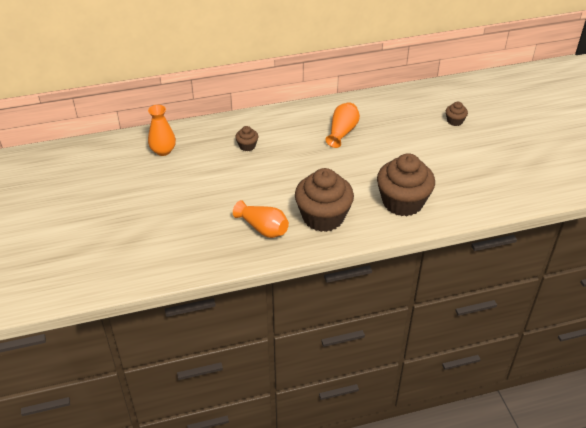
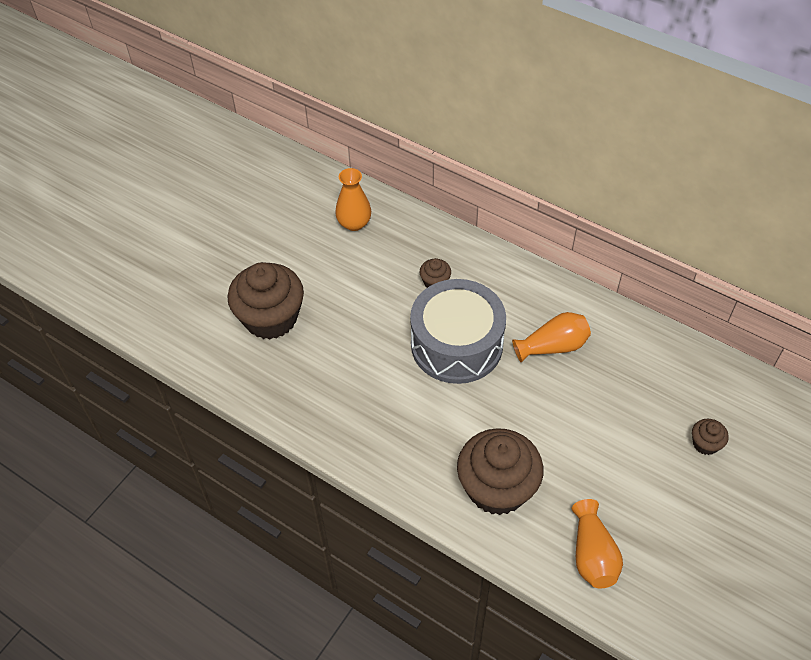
camera: 50 degrees right, 10 degrees up
orange vase [233,200,289,238] -> orange vase moved to [572,499,623,588]
brown cupcake [295,168,354,232] -> brown cupcake moved to [228,262,304,339]
none -> grey drum [410,279,506,384]

